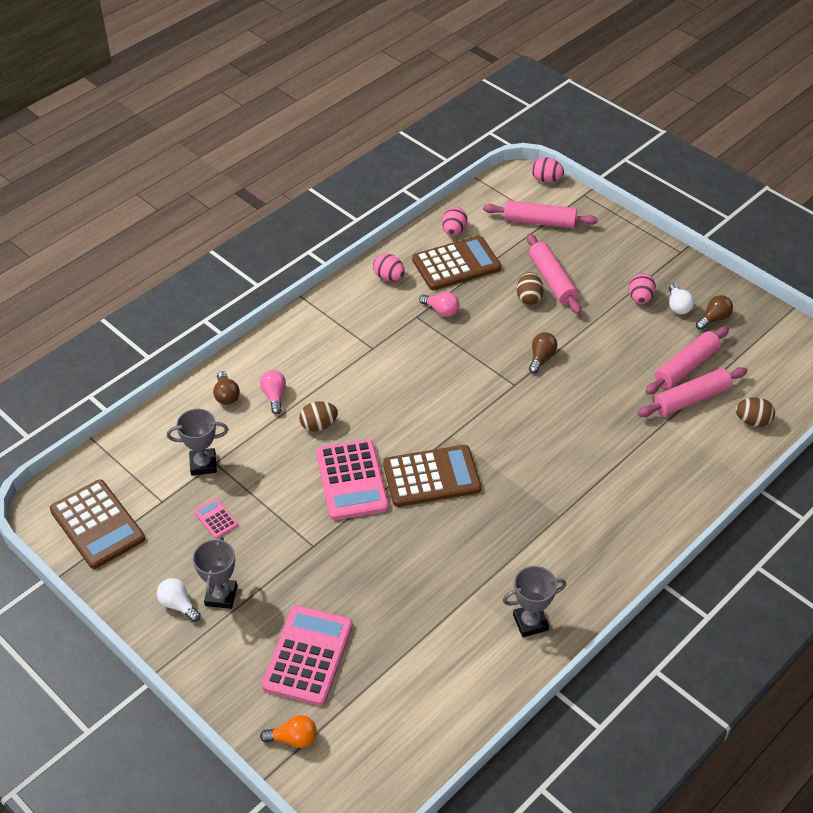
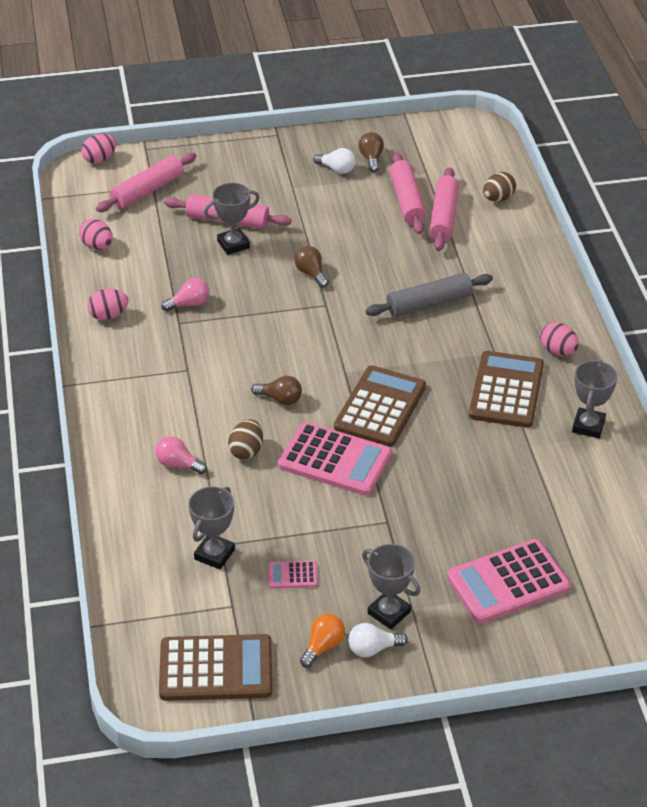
camera: 55 degrees left, 5 degrees down
brown light bulb [213,371,240,405] -> brown light bulb moved to [251,376,302,405]
orange light bulb [260,715,317,748] -> orange light bulb moved to [300,614,345,668]
pink calculator [262,605,353,706] -> pink calculator turned 75 degrees counterclockwise [447,539,571,624]
brown calculator [412,236,501,290] -> brown calculator moved to [469,351,544,428]
brown egg [517,272,544,305] -> grey trophy [204,183,260,255]
pink egg [629,273,656,304] -> pink egg moved to [540,322,579,355]
none -> grey rolling pin [365,273,493,317]

